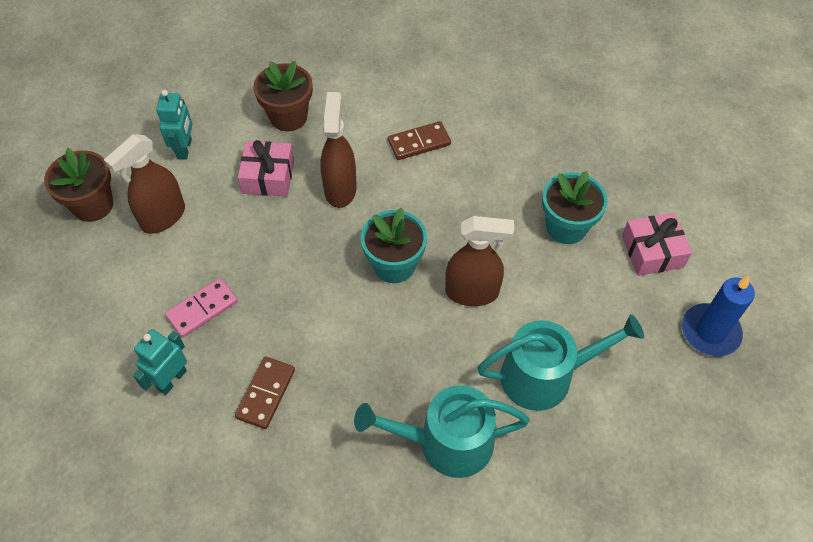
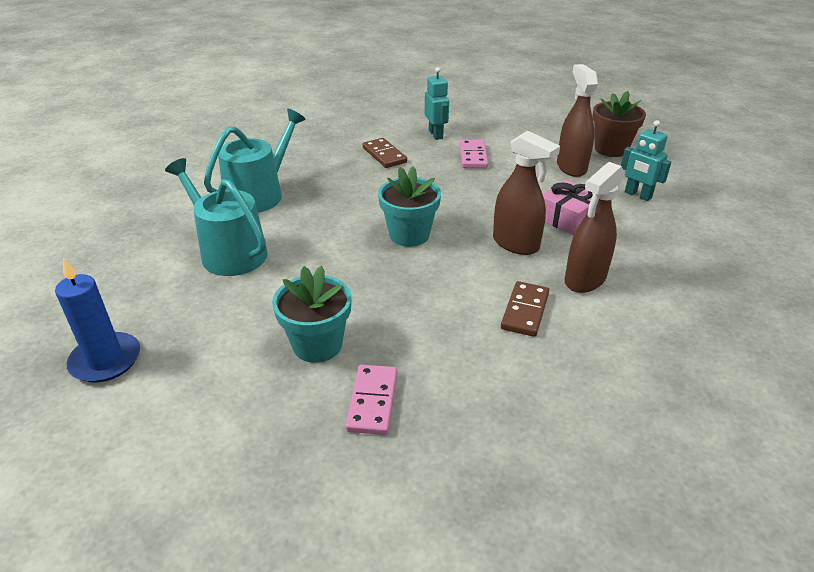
camera: 130 degrees right, 20 degrees down
brown flower pot [253,61,313,131] -> none
brown spray bottle [445,216,514,306] -> brown spray bottle moved to [565,162,625,293]
turquoise watering can [477,314,644,411] -> turquoise watering can turned 105 degrees clockwise [165,158,268,276]
pink gift [622,213,692,276] -> none
none -> pink domino [345,365,397,435]

